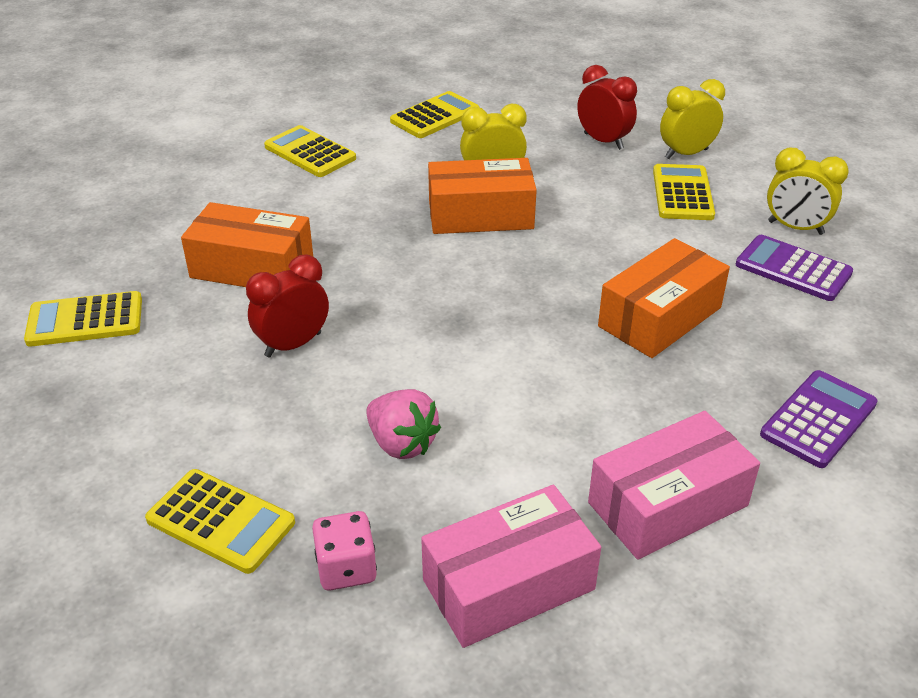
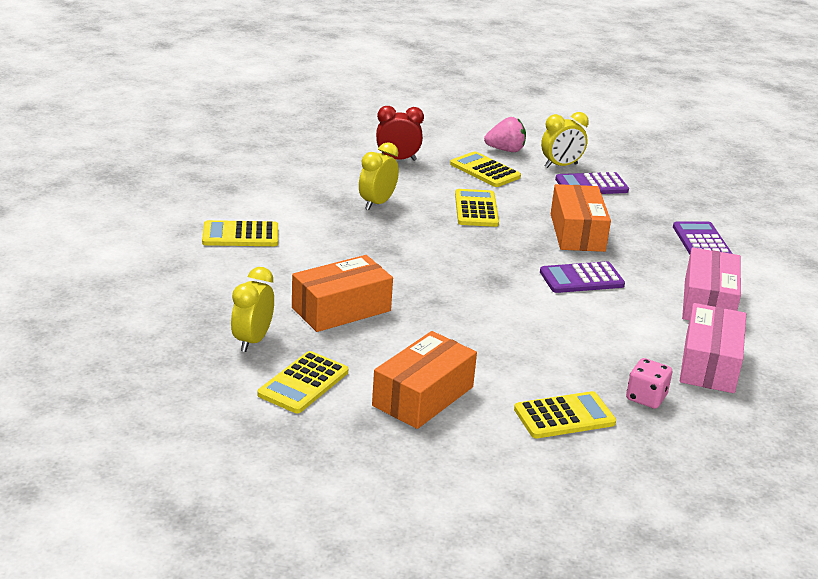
camera: 50 degrees left, 10 degrees down
red clock [246,255,329,358] -> none
pink strawberry [366,389,441,459] -> pink strawberry moved to [484,117,526,152]
yellow calculator [390,91,480,138] -> yellow calculator moved to [455,189,499,227]
orange box [428,158,537,234] -> orange box moved to [372,331,477,429]
yellow clock [660,79,725,159] -> yellow clock moved to [231,267,274,352]
none -> purple calculator [540,261,625,293]

